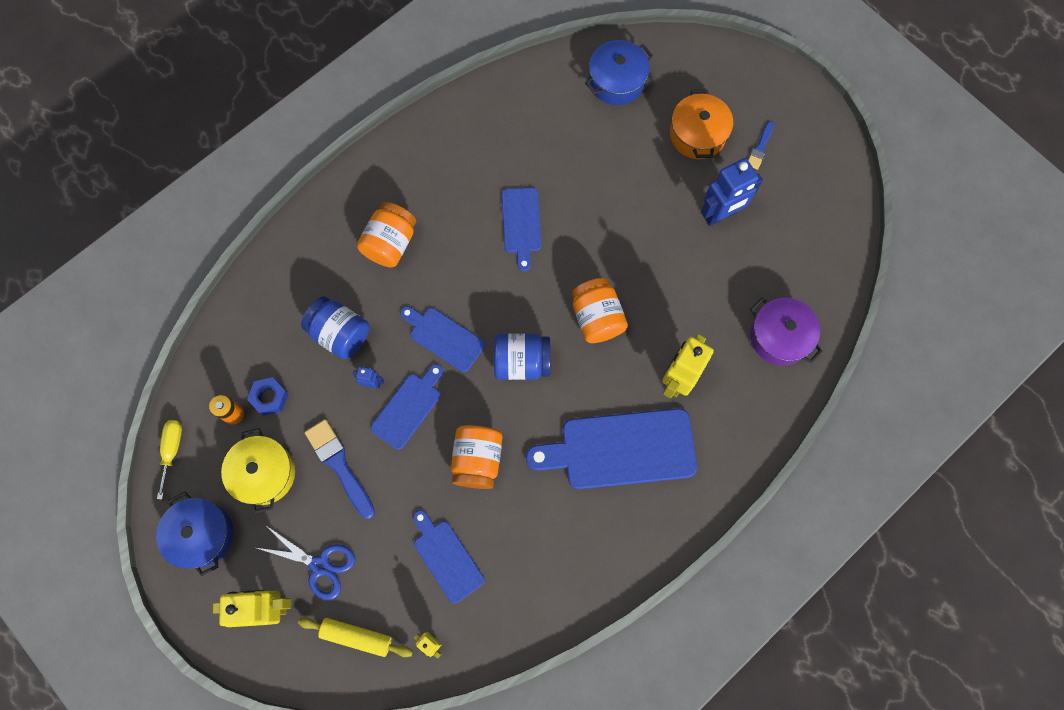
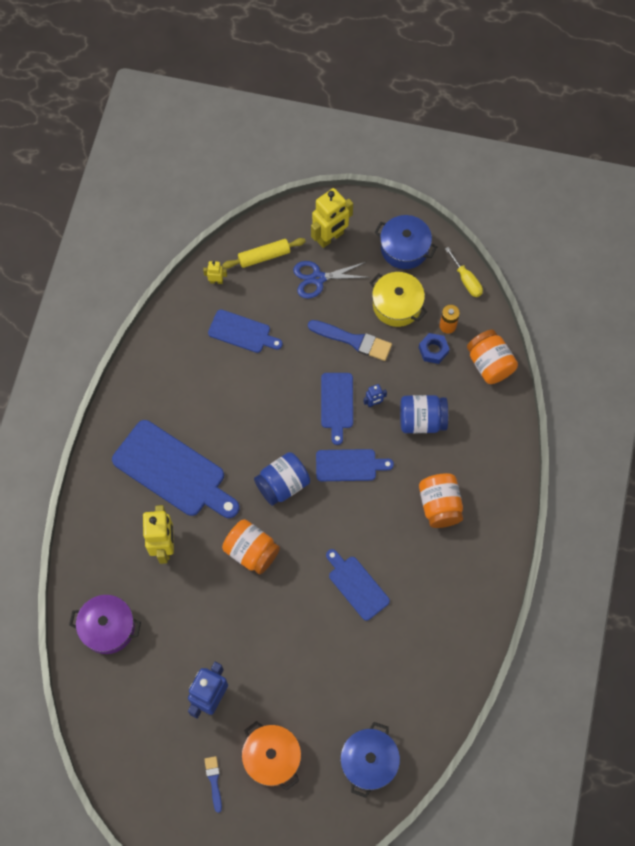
camera: 145 degrees right, 5 degrees down
orange jar [451,425,502,489] -> orange jar moved to [467,330,518,384]
blue cutting board [526,408,697,489] -> blue cutting board turned 75 degrees clockwise [112,420,240,518]

